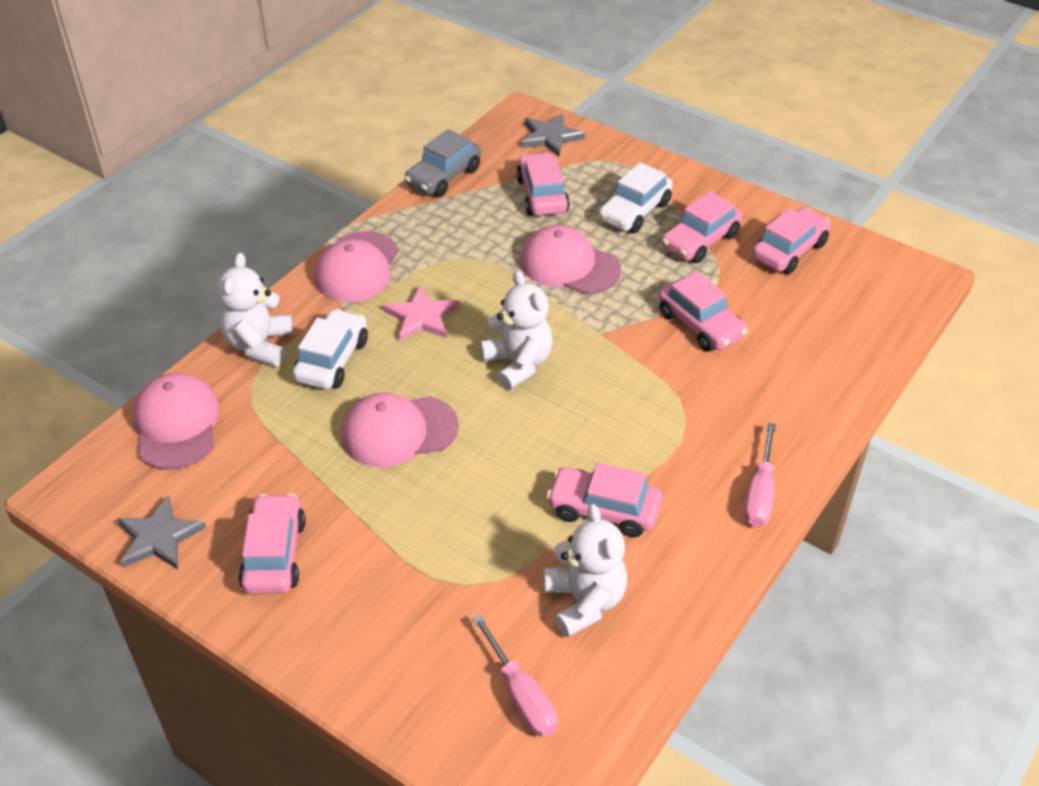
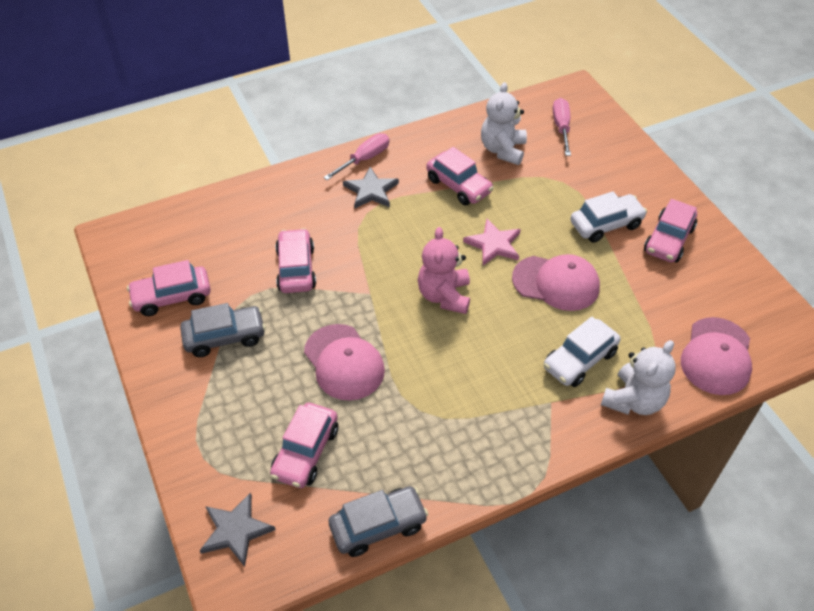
camera: 150 degrees left, 5 degrees up
grey star [117,495,206,570] -> grey star moved to [343,167,399,208]
pink cap [315,231,399,302] -> none
pink star [383,285,459,341] -> pink star moved to [463,219,521,266]
white teddy bear [480,270,553,390] -> pink teddy bear [418,227,470,314]
white car [599,162,673,233] -> white car moved to [570,191,647,243]
pink car [662,191,742,263] -> grey car [180,303,266,357]

